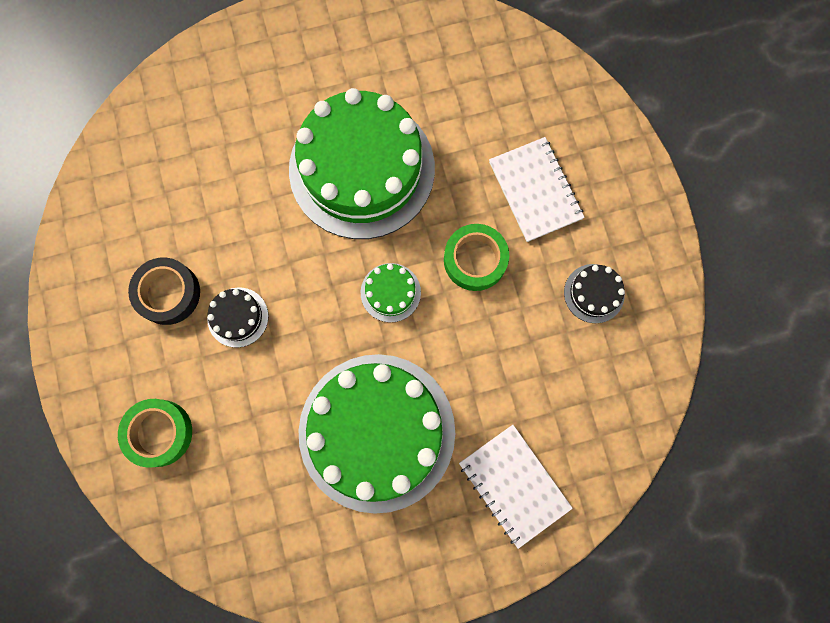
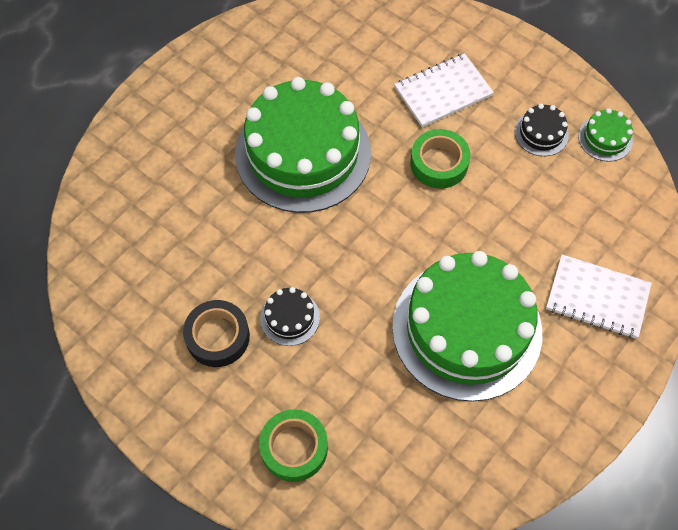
camera: 35 degrees left, 15 degrees down
green cake [361,263,421,322] -> green cake moved to [578,108,633,162]
white notebook [489,137,585,242] -> white notebook turned 60 degrees counterclockwise [394,53,494,127]

